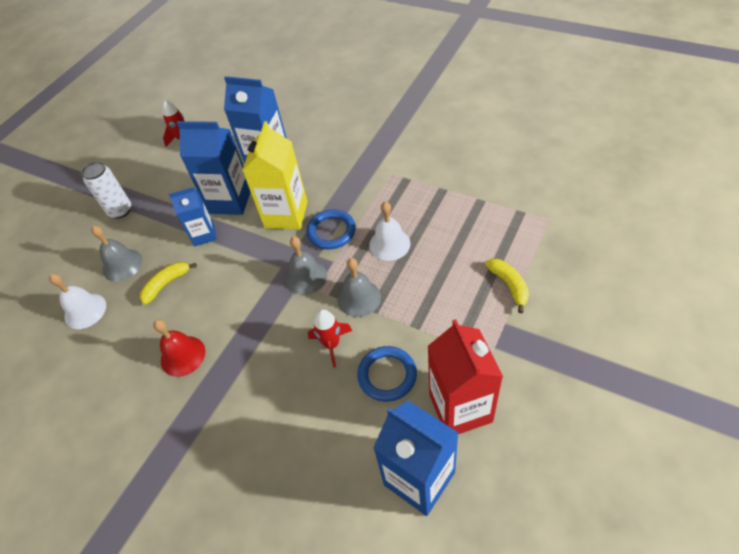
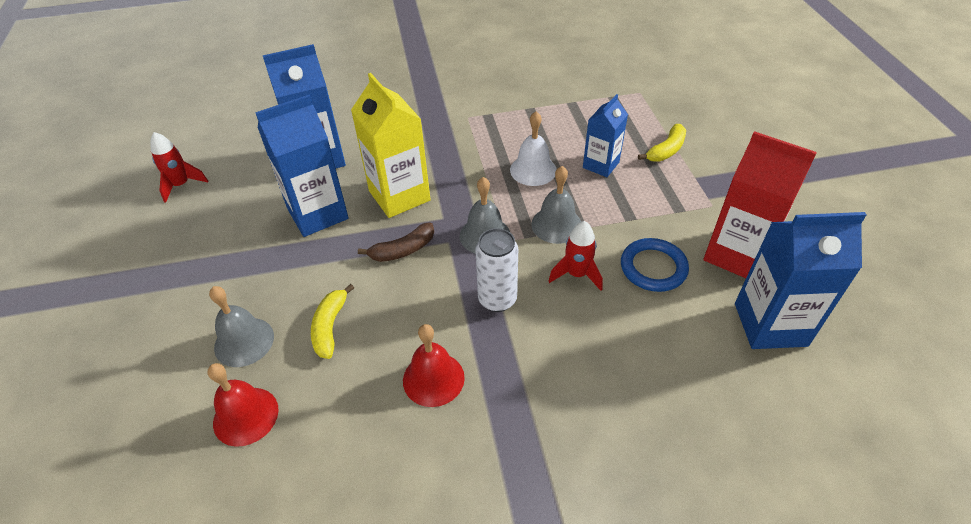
camera: 45 degrees left, 5 degrees down
white bell [49,273,106,329] -> red bell [208,363,278,447]
white can [81,161,131,219] -> white can moved to [475,228,518,312]
blue carton [169,187,217,247] -> blue carton moved to [583,94,628,177]
blue ring [307,209,356,249] -> none
yellow banana [485,258,529,313] -> yellow banana turned 105 degrees clockwise [638,124,686,162]
none -> brown banana [358,222,434,262]

